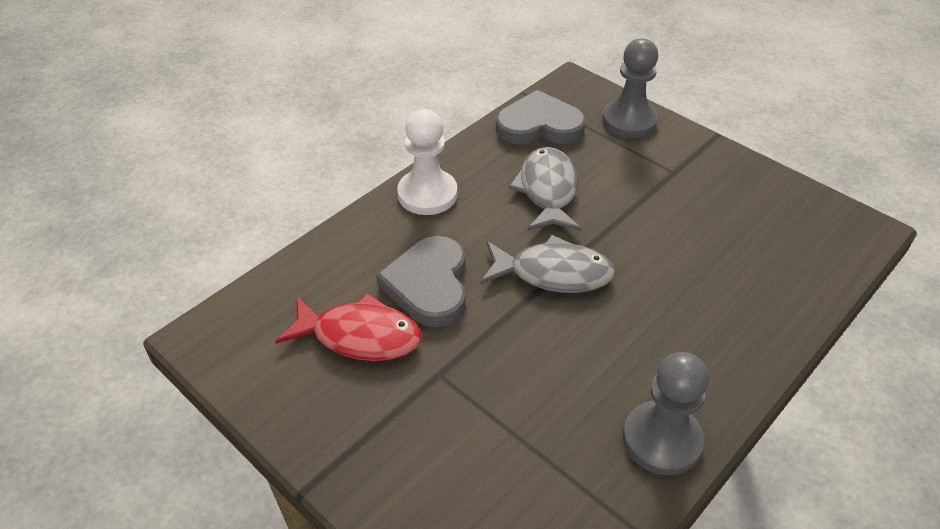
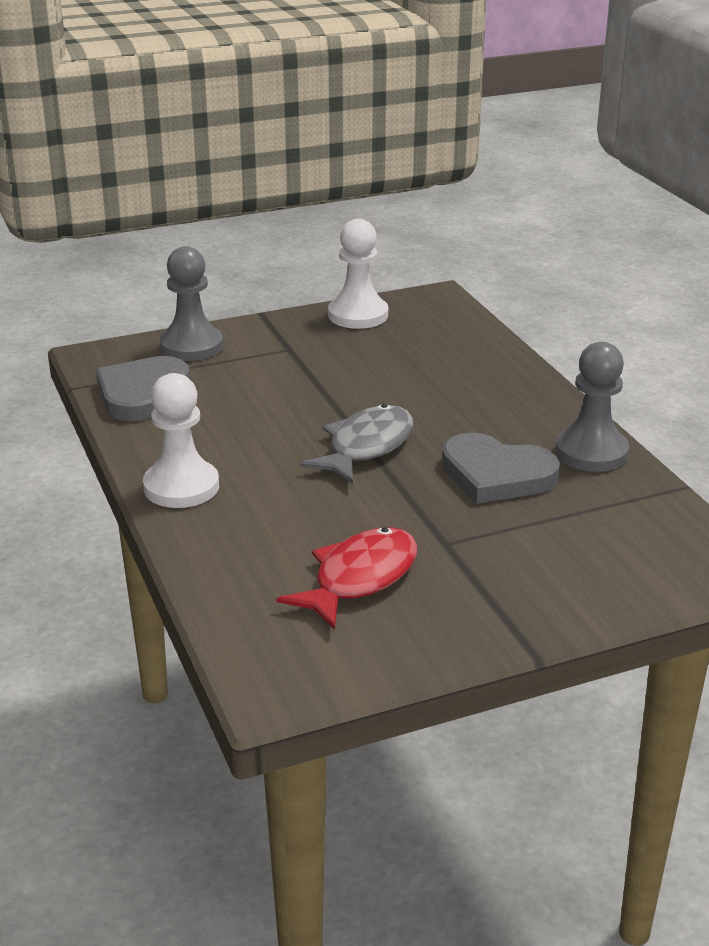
camera: 65 degrees left, 15 degrees down
grey heart [376,236,466,327] -> grey heart moved to [442,433,560,504]
grey fish [508,147,581,231] -> none
none -> white pawn [328,219,388,329]

